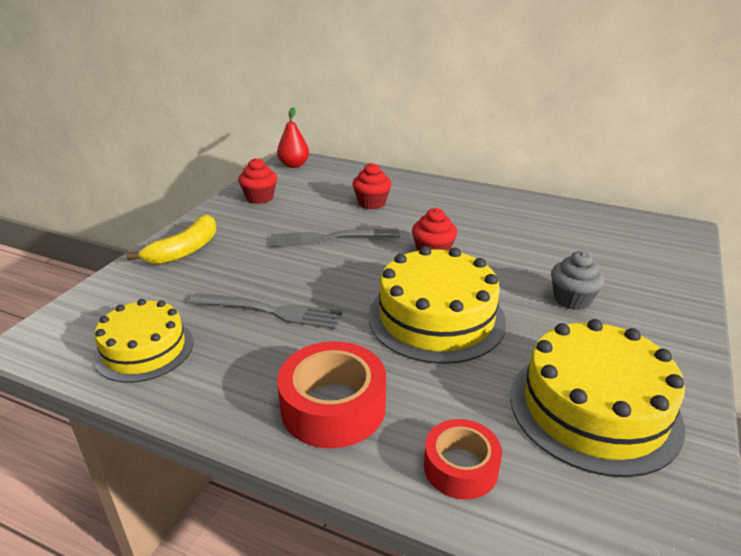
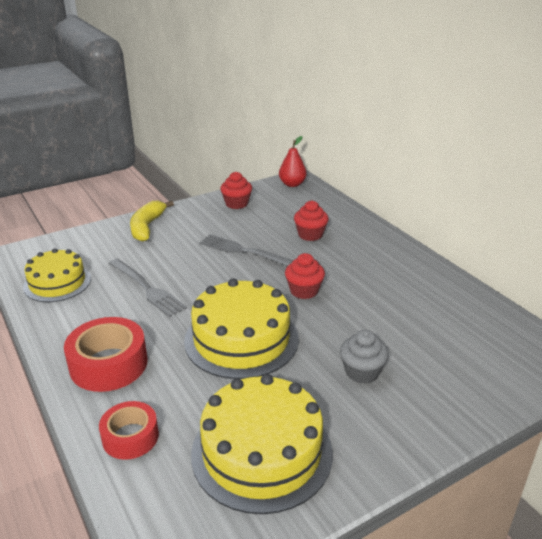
camera: 35 degrees right, 0 degrees up
yellow banana [126,215,217,264] -> yellow banana turned 120 degrees clockwise [130,201,174,242]

